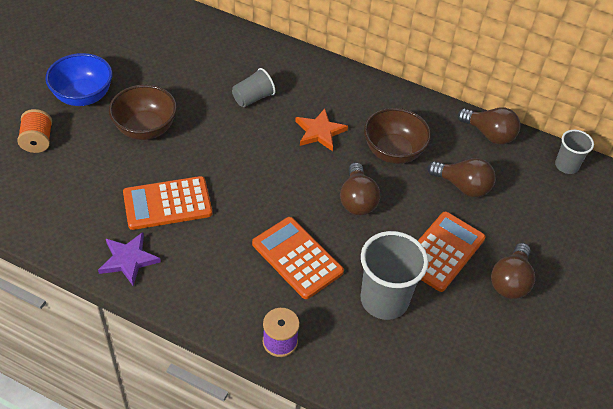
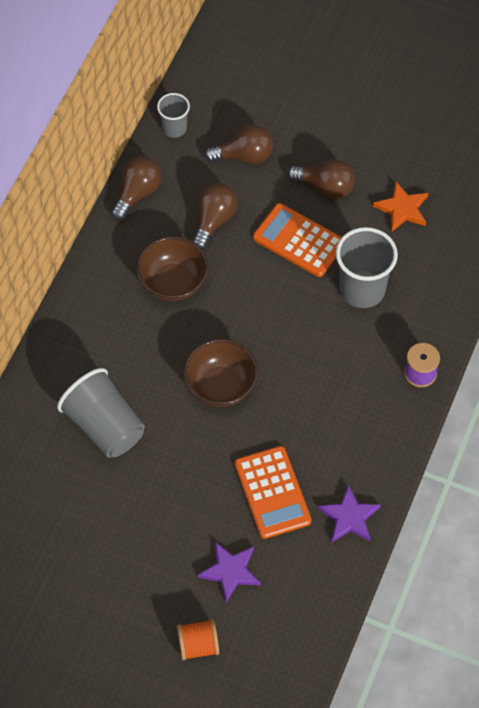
camera: 90 degrees left, 10 degrees up
blue bowl [45,53,113,106] -> none
brown bowl [109,85,177,140] -> brown bowl moved to [184,339,258,407]
grey cup [232,68,275,107] -> grey cup [57,368,145,457], size x1.77
orange calculator [252,217,344,299] -> none
orange star [295,109,348,151] -> orange star moved to [373,182,428,232]
brown light bulb [340,162,380,215] -> brown light bulb moved to [204,125,273,164]
none -> purple star [198,542,261,603]

